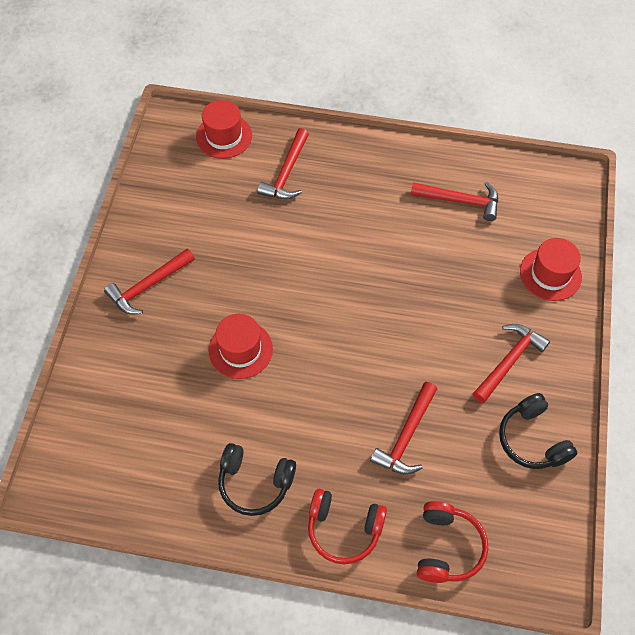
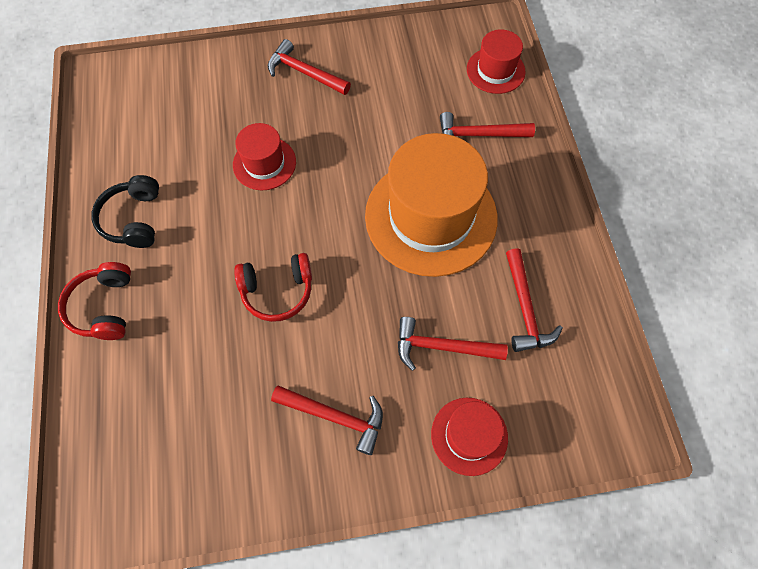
camera: 70 degrees right, 5 degrees up
red hammer [370,382,437,475] -> red hammer moved to [398,317,508,371]
red headphones [417,501,488,583] -> red headphones moved to [234,253,312,322]
black headphones [499,393,577,469] -> none
none -> orange hat [365,133,498,277]

